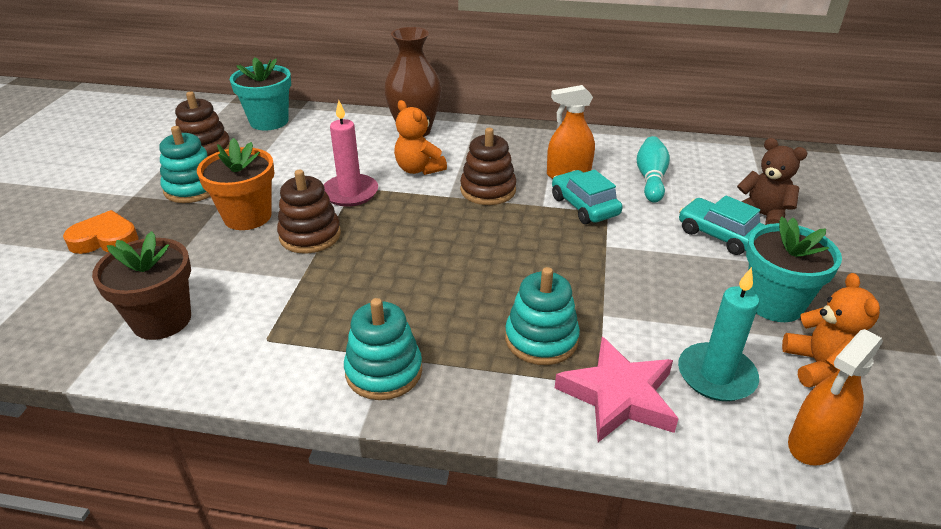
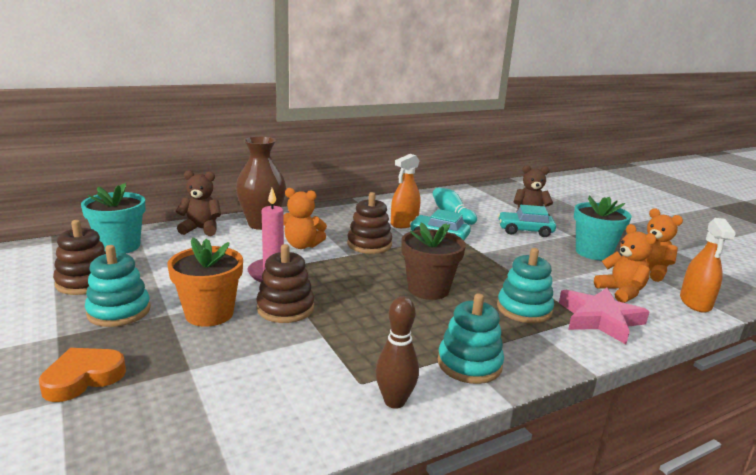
camera: 40 degrees left, 15 degrees down
brown flower pot [92,231,191,340] -> brown flower pot moved to [401,222,466,300]
turquoise candle [678,267,759,401] -> orange teddy bear [594,224,656,303]
none -> brown teddy bear [176,170,221,236]
none -> brown bowling pin [376,296,419,409]

